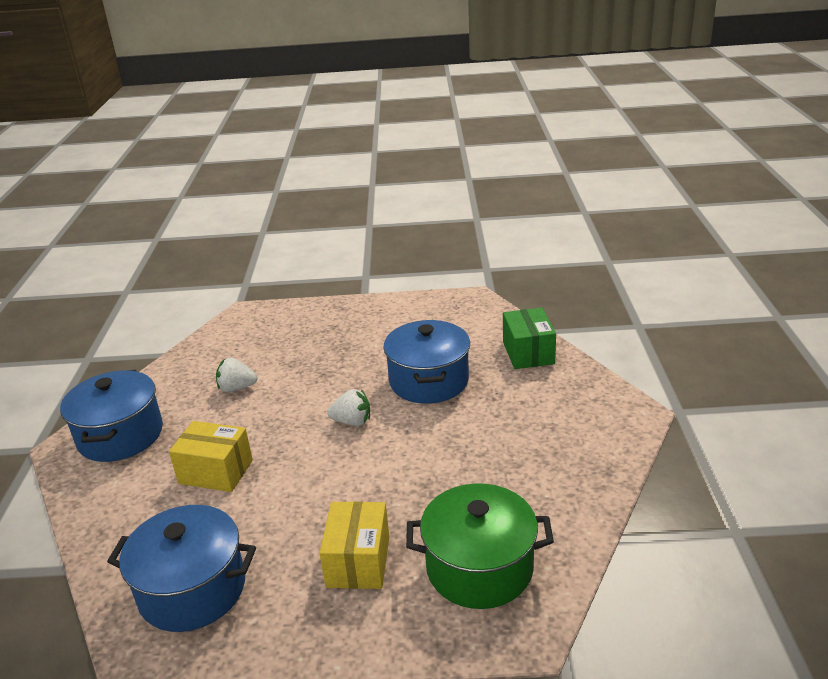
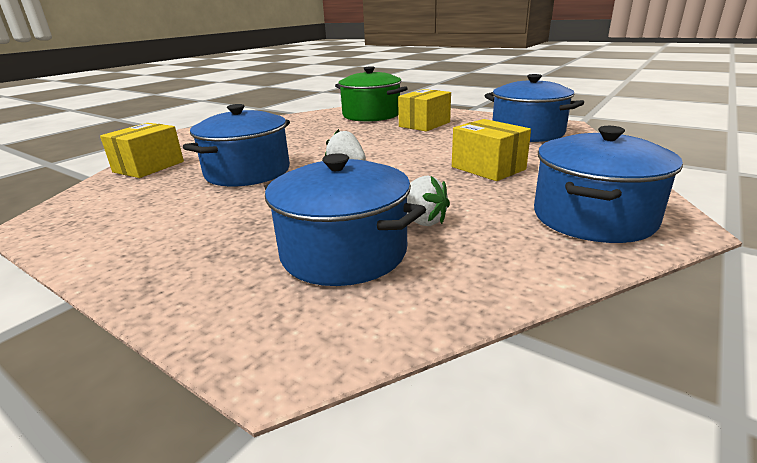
camera: 145 degrees left, 5 degrees down
green box [503,308,556,369] -> yellow box [100,123,184,178]
none -> blue pot [264,153,426,286]

